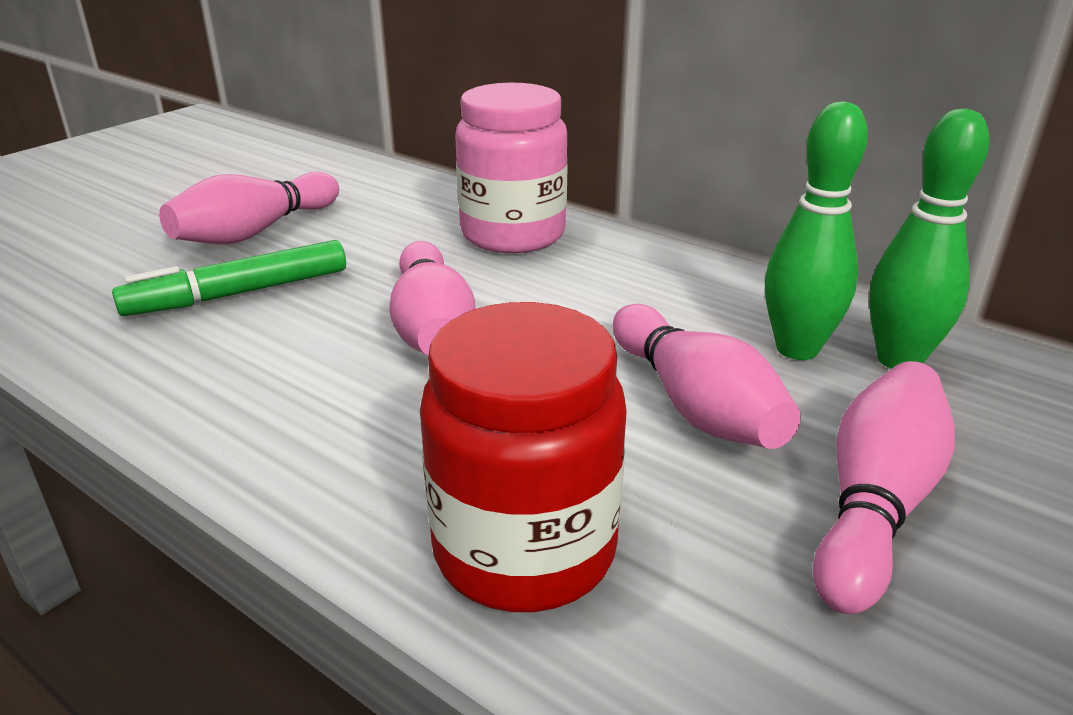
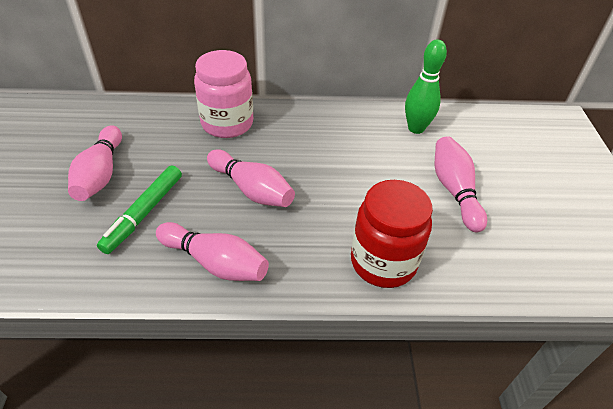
camera: 40 degrees left, 15 degrees up
pink bowling pin [612,304,801,449] -> pink bowling pin moved to [156,222,269,281]
green bowling pin [765,101,868,360] -> none

